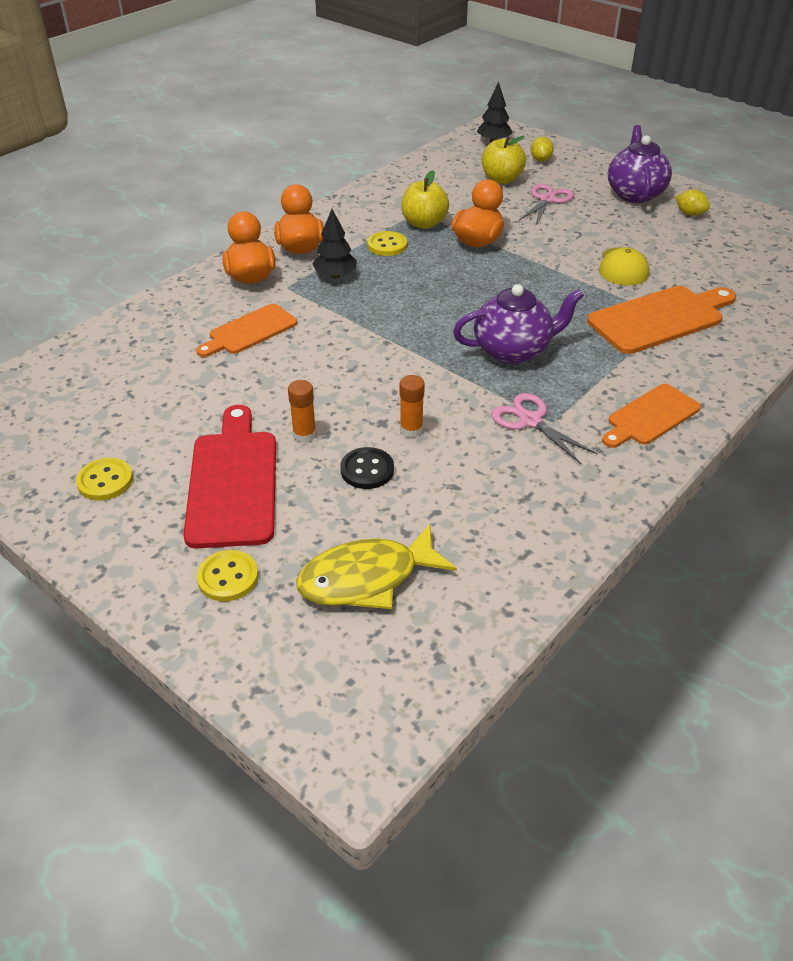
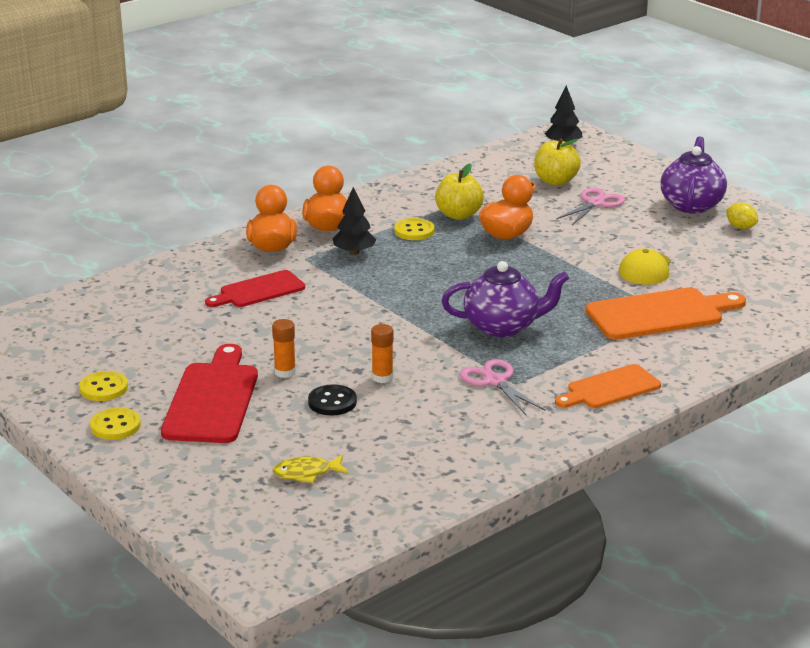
camera: 10 degrees right, 15 degrees down
orange cutting board [196,304,297,357] -> red cutting board [205,270,305,307]
yellow button [197,550,258,601] -> yellow button moved to [90,407,141,440]
yellow fish [296,524,457,609] -> yellow fish [272,454,349,483], size x0.55
yellow lemon [531,137,554,162] -> none

